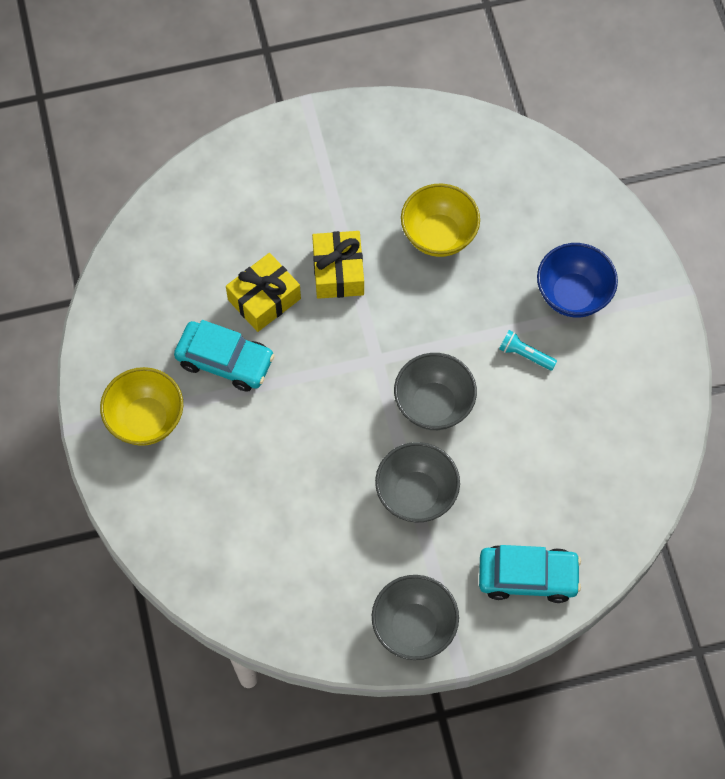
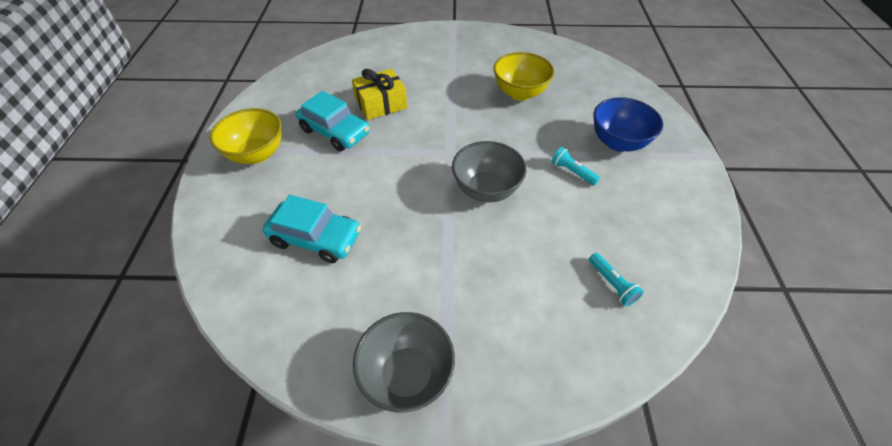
camera: 15 degrees right, 15 degrees down
yellow gift [312,231,364,299] -> none
grey bowl [375,442,460,523] -> none
turquoise car [479,545,581,603] -> turquoise car moved to [263,195,361,263]
none -> turquoise flashlight [589,253,644,306]

